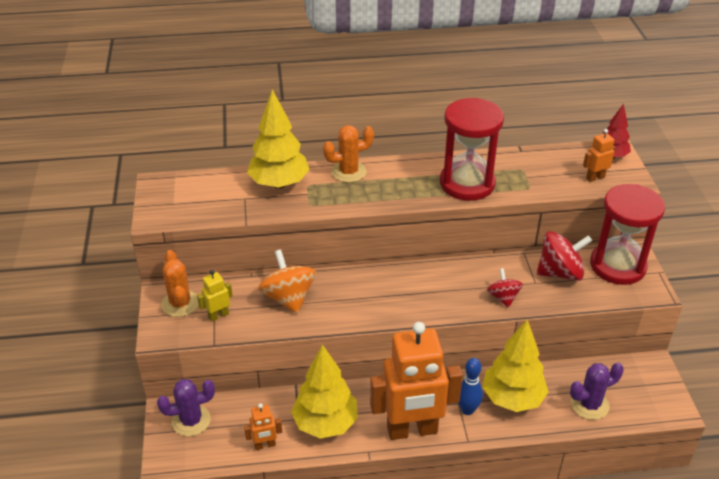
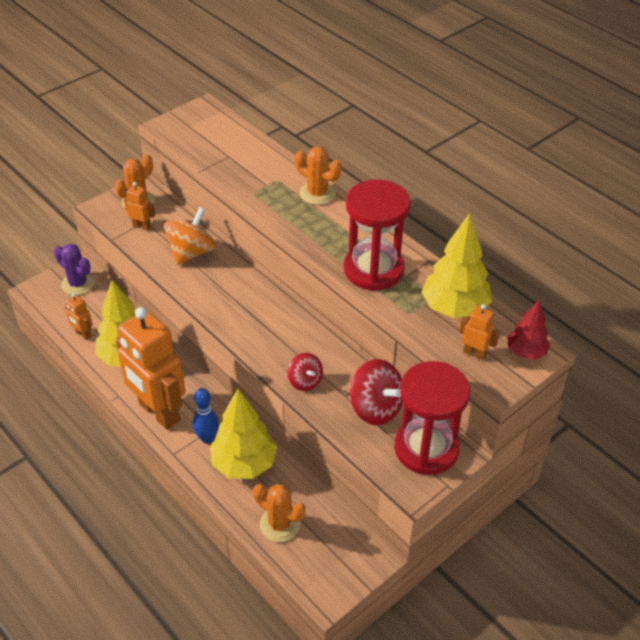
camera: 55 degrees right, 5 degrees up
yellow robot [197,270,233,322] -> orange robot [124,182,155,231]
yellow tree [247,89,310,189] -> yellow tree moved to [421,213,492,318]
red spinning top [487,268,523,308] -> red spinning top turned 105 degrees clockwise [288,353,323,391]
purple cactus [570,363,624,420] -> orange cactus [253,484,306,542]

